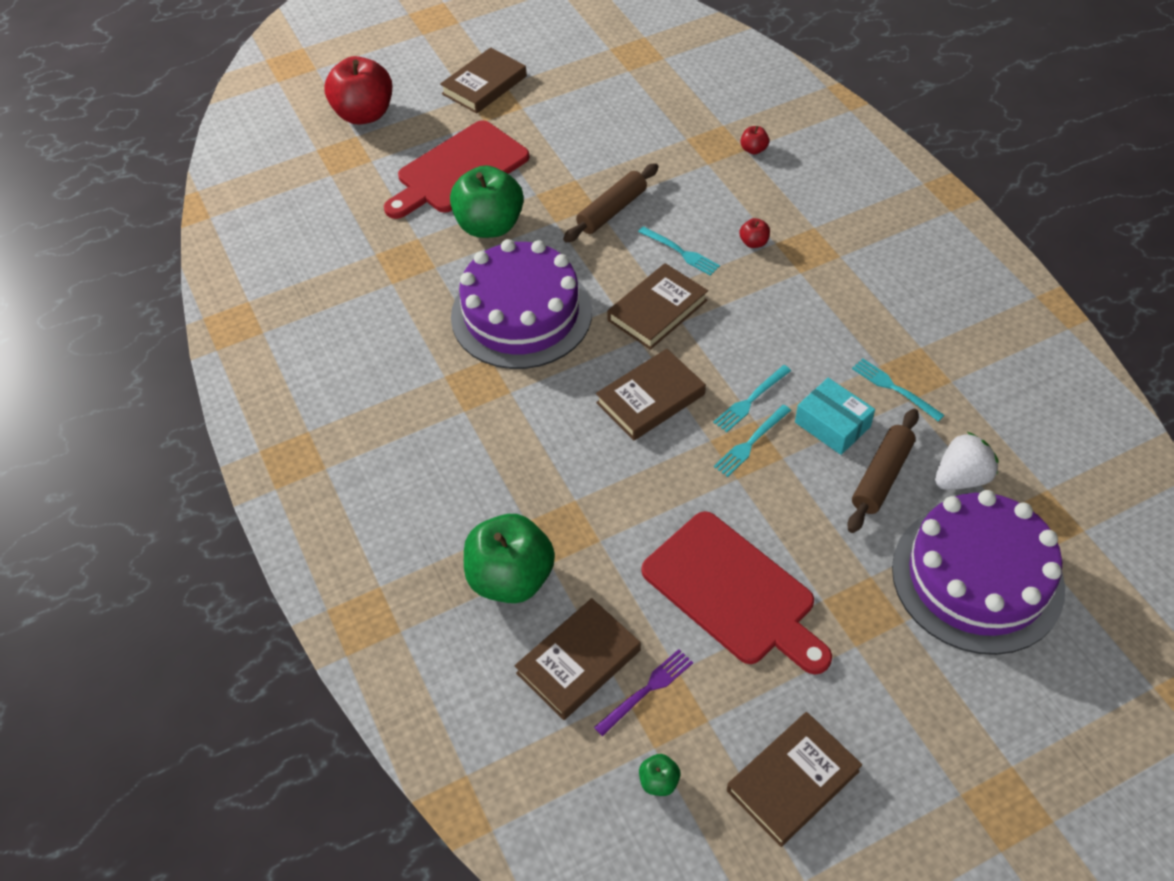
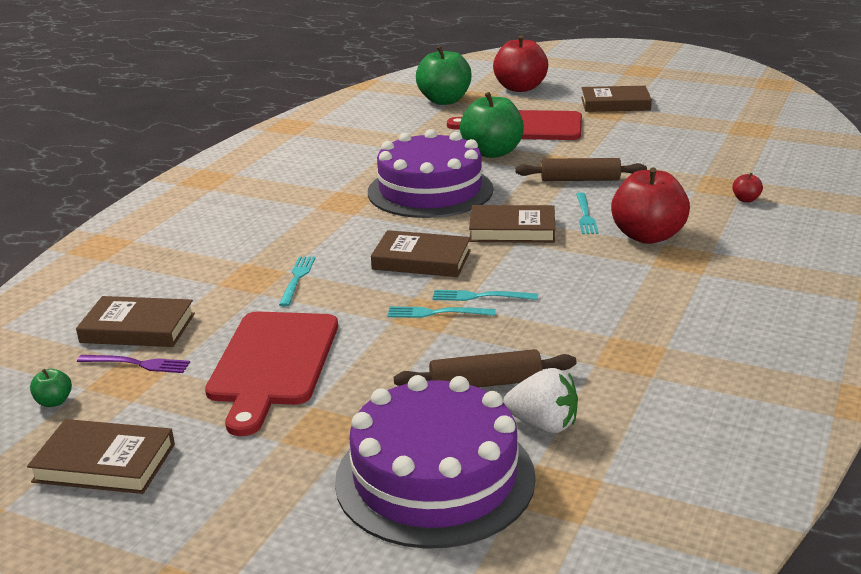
camera: 50 degrees right, 25 degrees down
green apple [464,514,555,603] -> green apple moved to [416,46,472,105]
red apple [739,218,770,248] -> red apple [611,167,690,244], size x2.43
turquoise box [795,378,875,455] -> none
turquoise fork [852,358,944,422] -> turquoise fork moved to [279,256,315,306]

